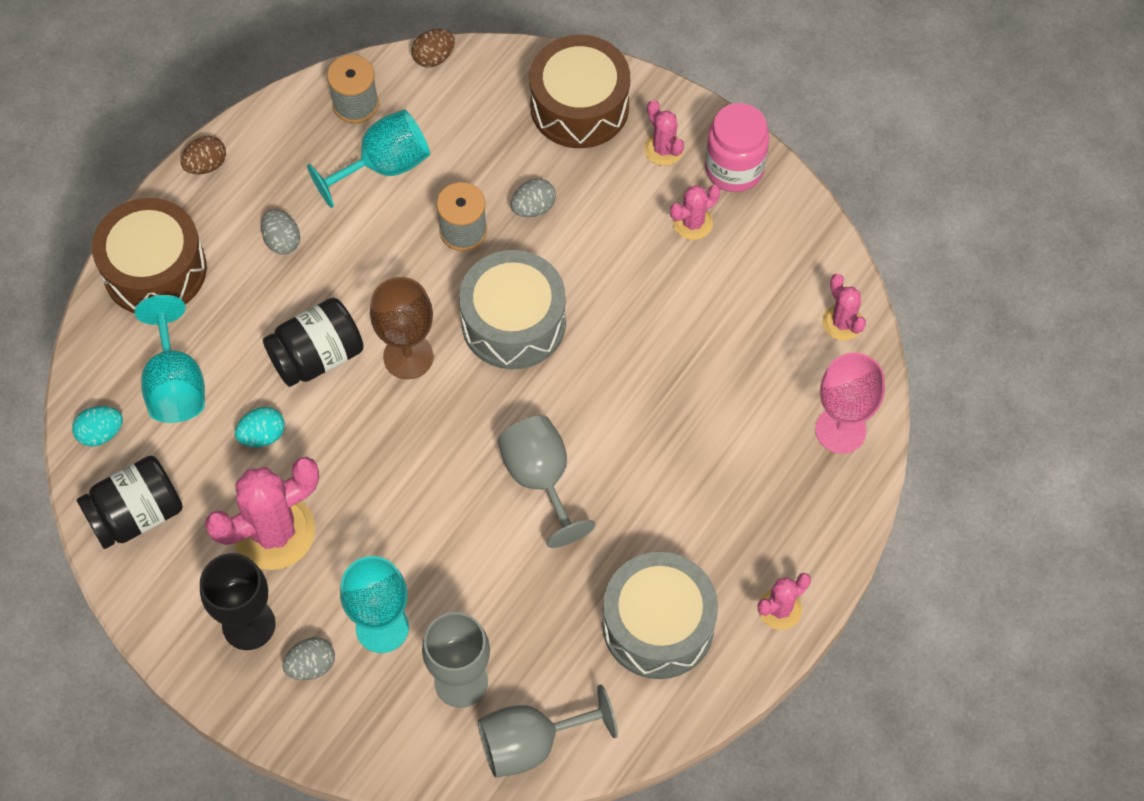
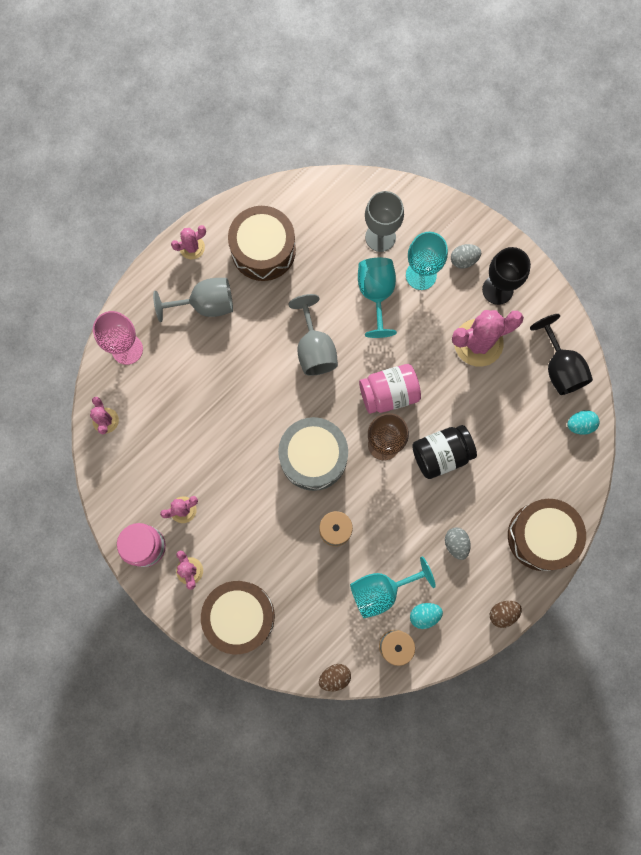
camera: 170 degrees left, 15 degrees up
black jar [77,456,183,549] -> black goblet [530,314,593,395]
turquoise goblet [135,295,205,423] -> turquoise goblet moved to [358,258,397,338]
turquoise egg [235,407,285,447] -> turquoise egg moved to [410,603,443,629]
grey goblet [478,684,618,778] -> grey goblet moved to [153,278,233,322]
grey egg [511,179,556,217] -> none
grey drum [602,552,718,679] -> brown drum [228,206,296,281]
none -> pink jar [359,364,421,414]

